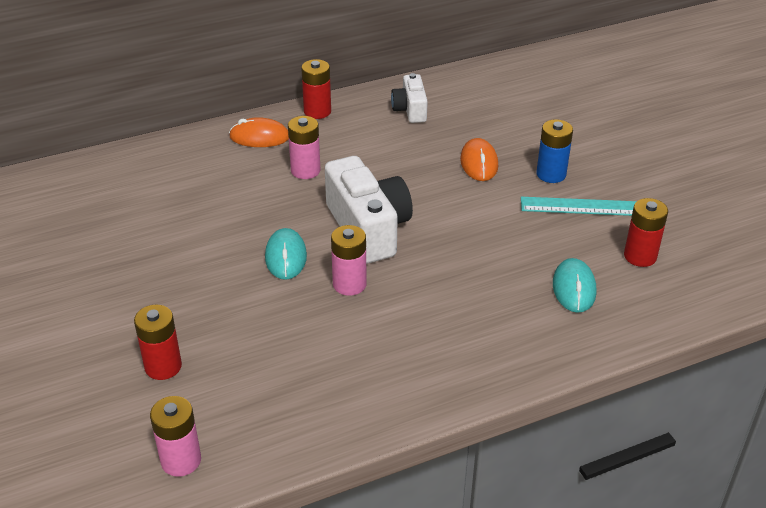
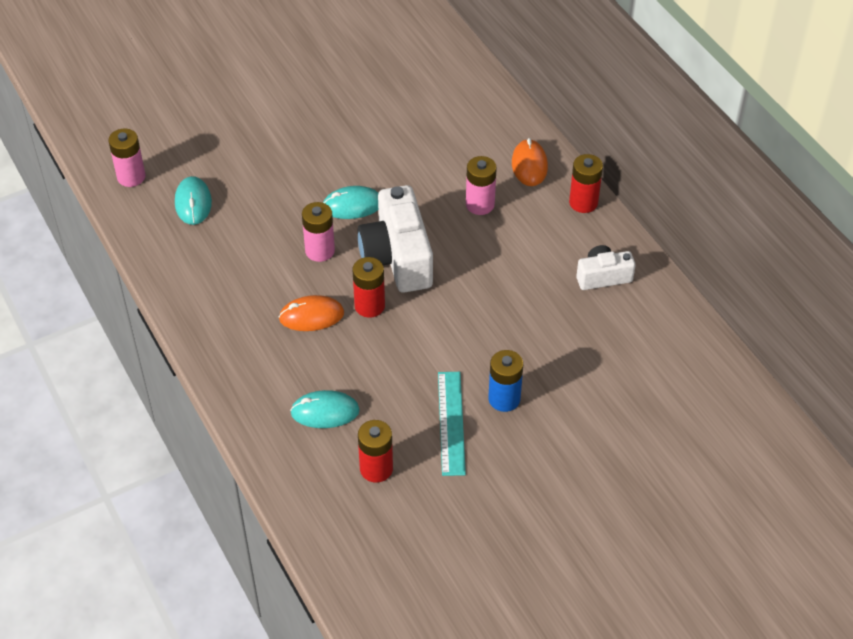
camera: 85 degrees right, 10 degrees up
red battery [134,305,182,380] -> red battery moved to [352,257,385,318]
white camera [325,156,413,264] -> white camera turned 105 degrees clockwise [358,185,433,293]
orange mouse [460,138,498,181] -> orange mouse moved to [279,295,344,331]
none -> turquoise mouse [175,176,212,225]

